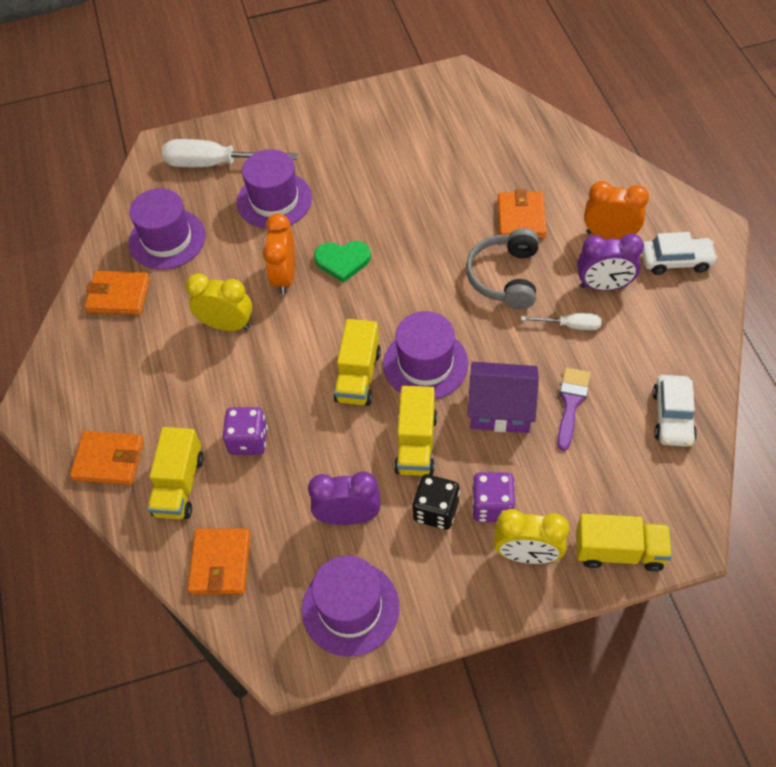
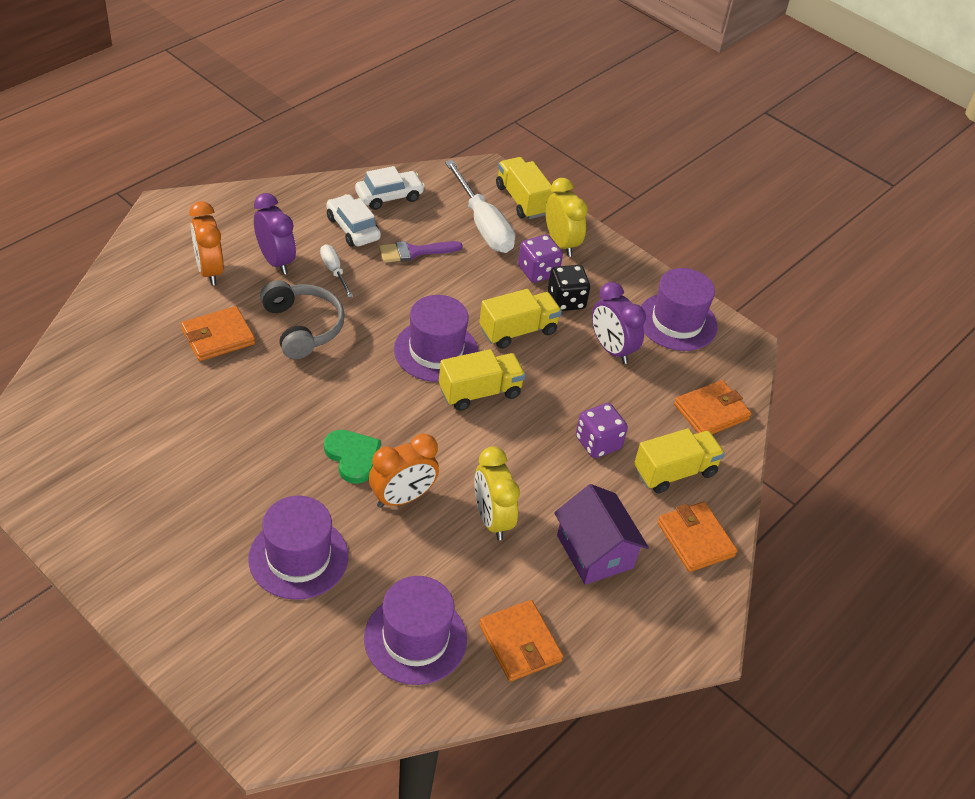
camera: 130 degrees left, 10 degrees down
white screwdriver [162,139,298,167] -> white screwdriver moved to [445,160,515,253]
grey headphones [466,228,539,309] -> grey headphones turned 90 degrees counterclockwise [260,280,345,359]
purple house [468,362,539,433] -> purple house moved to [554,484,649,585]
white car [642,232,718,275] -> white car moved to [326,194,381,247]

